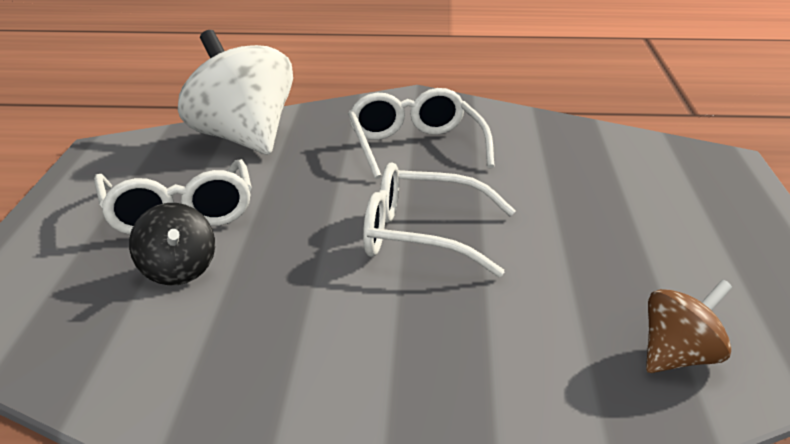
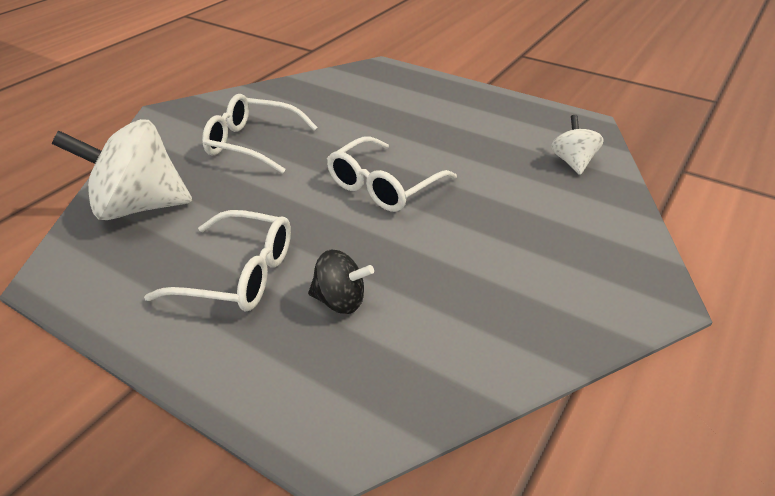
camera: 60 degrees left, 15 degrees up
brown spinning top [646,279,732,373] -> white spinning top [551,115,604,175]

